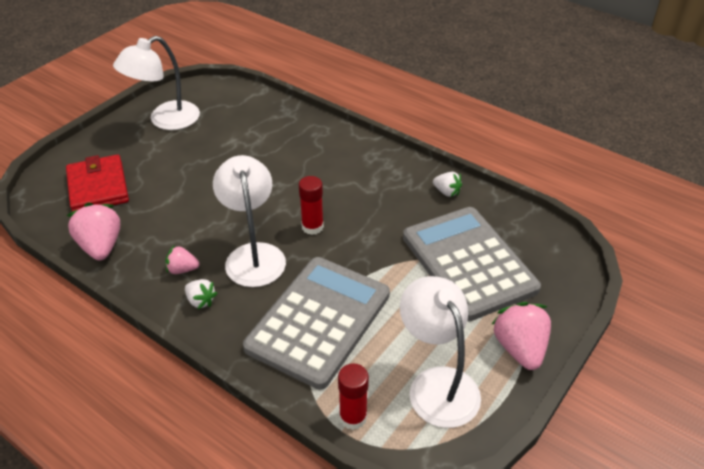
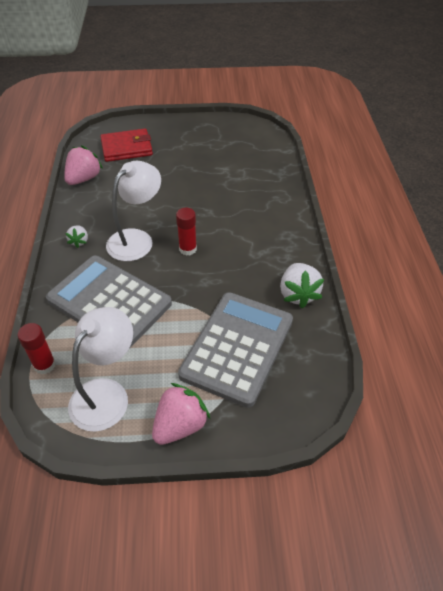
camera: 50 degrees right, 5 degrees up
red wallet [66,155,129,212] -> red wallet turned 45 degrees clockwise [100,129,153,162]
white lamp [113,36,200,130] -> none
pink strawberry [166,245,199,274] -> none
grey calculator [243,257,390,390] -> grey calculator turned 135 degrees counterclockwise [46,256,172,349]
white strawberry [433,172,462,197] -> white strawberry [280,263,324,308], size x1.81

